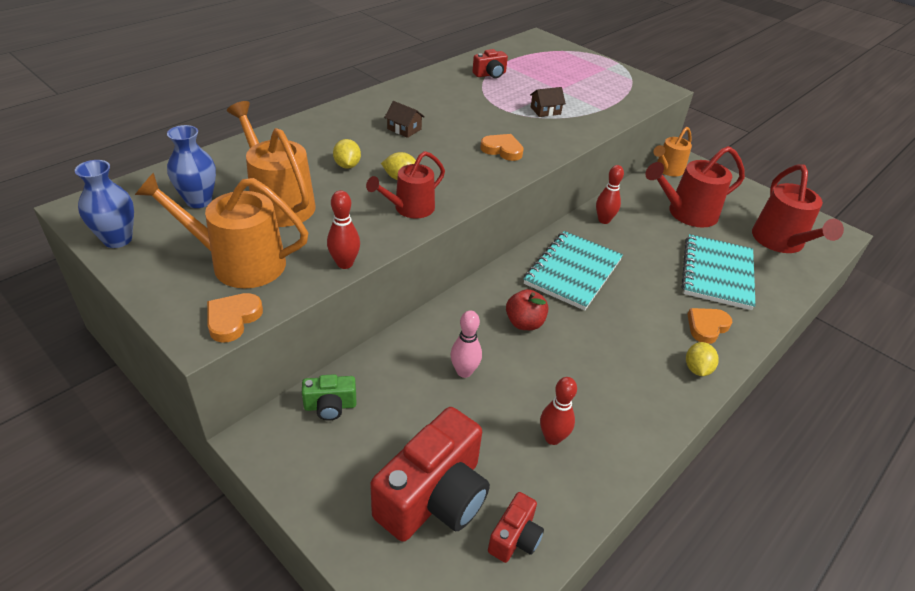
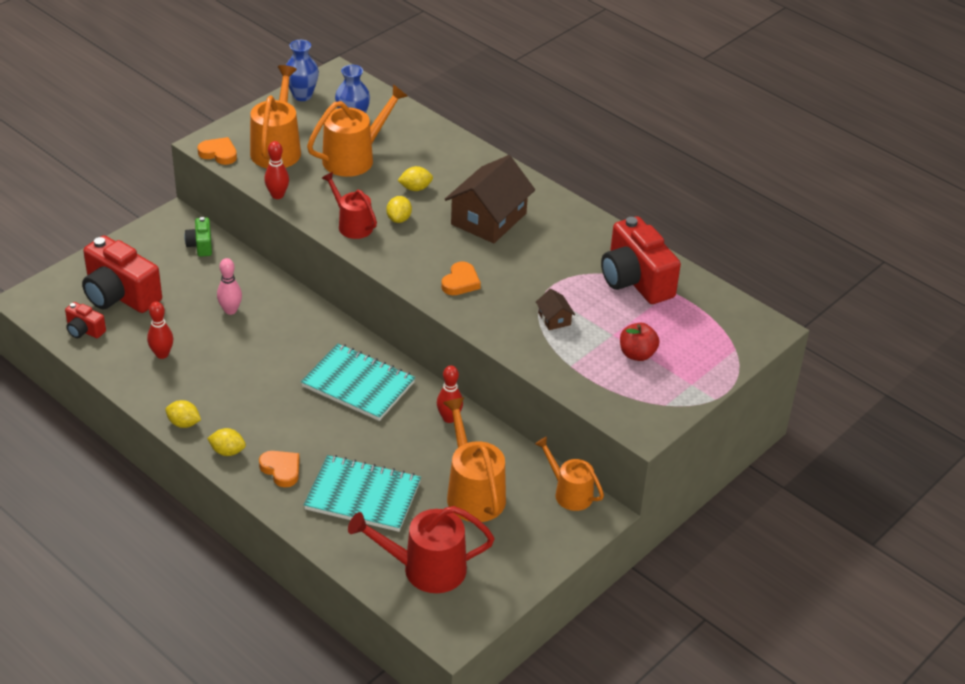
camera: 90 degrees right, 0 degrees up
brown house [384,101,425,138] -> brown house [445,155,535,243], size x2.29
red camera [473,49,508,78] -> red camera [601,216,681,304], size x2.07
red apple [506,289,548,330] -> red apple moved to [620,323,660,361]
red watering can [645,146,745,227] -> orange watering can [443,397,506,522]
none -> yellow lemon [165,400,201,428]

